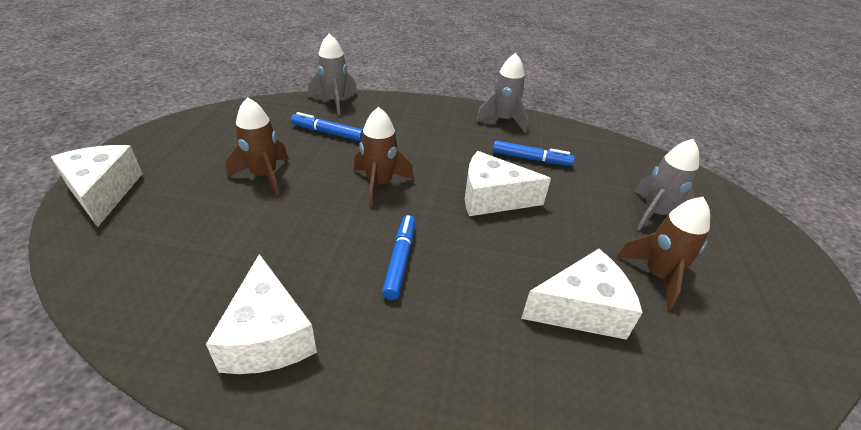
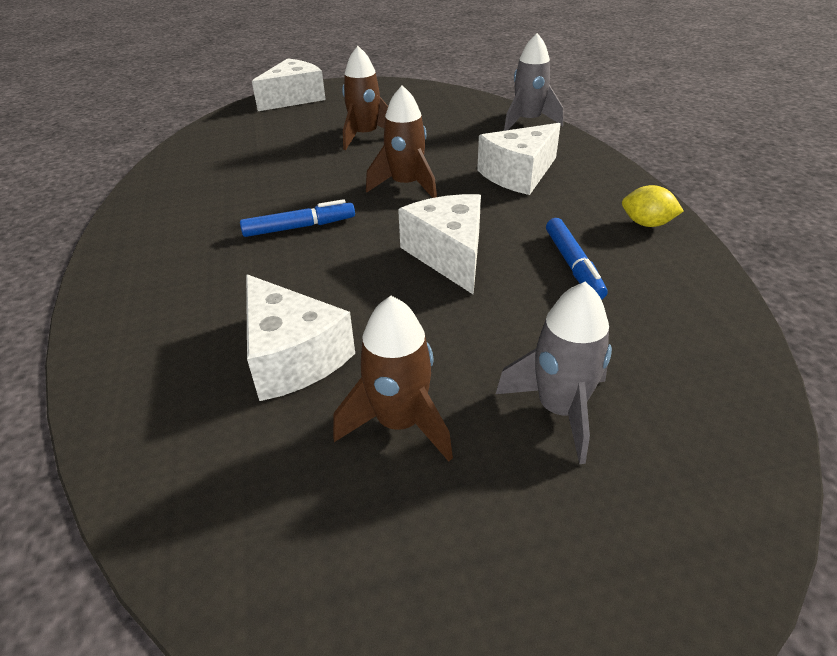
camera: 70 degrees right, 0 degrees up
white cheese [206,254,317,374] -> white cheese moved to [477,123,561,195]
blue marker [291,112,363,141] -> none
grey rocket [476,53,528,133] -> yellow lemon [622,185,684,227]

